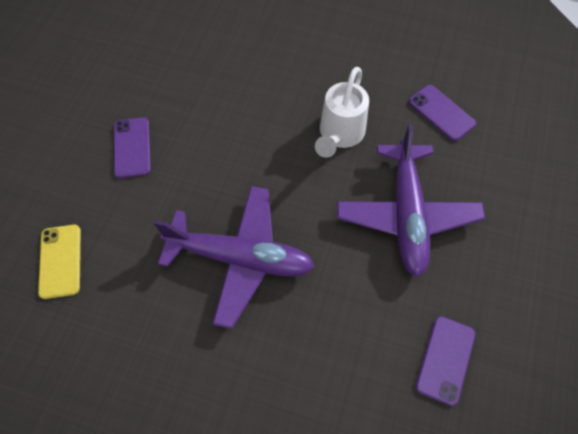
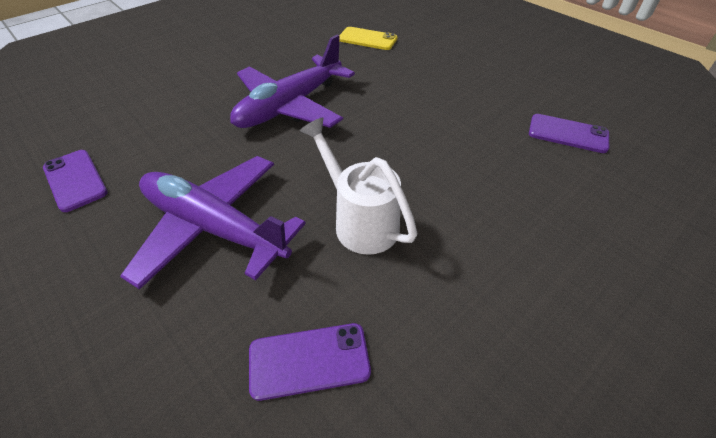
camera: 120 degrees right, 15 degrees down
purple phone [114,117,151,178] -> purple phone moved to [529,114,609,153]

